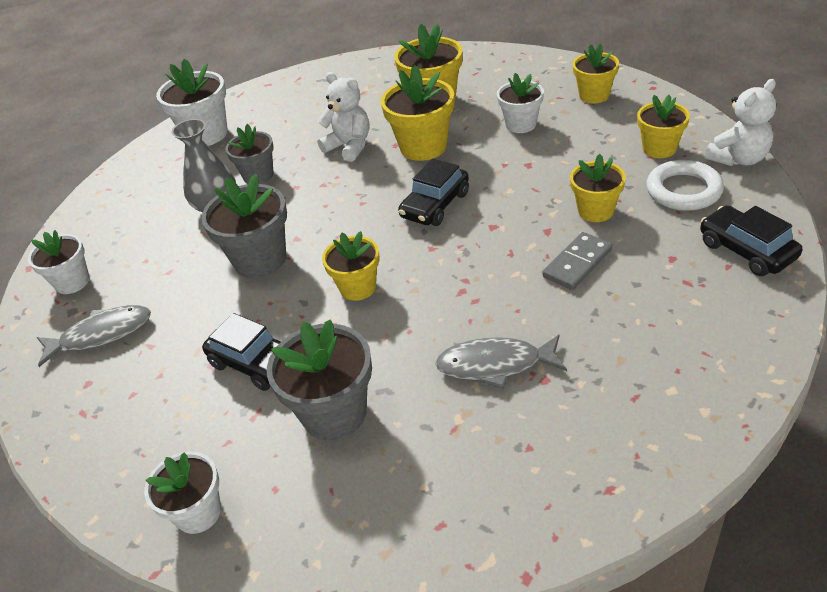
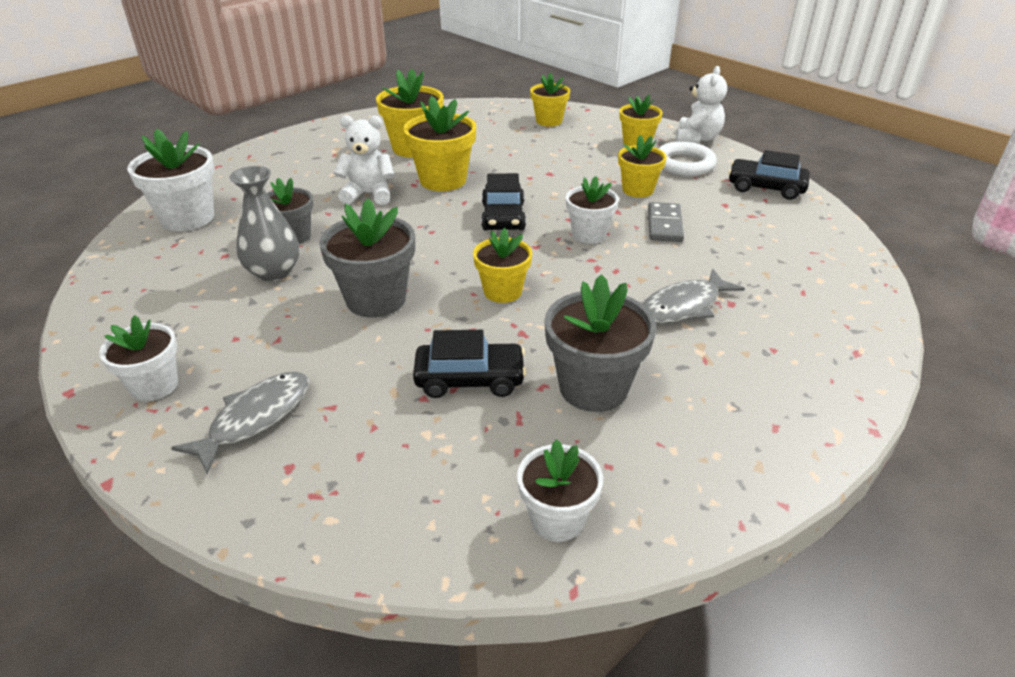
camera: 40 degrees left, 5 degrees down
white flower pot [497,73,544,133] -> white flower pot moved to [566,176,619,244]

